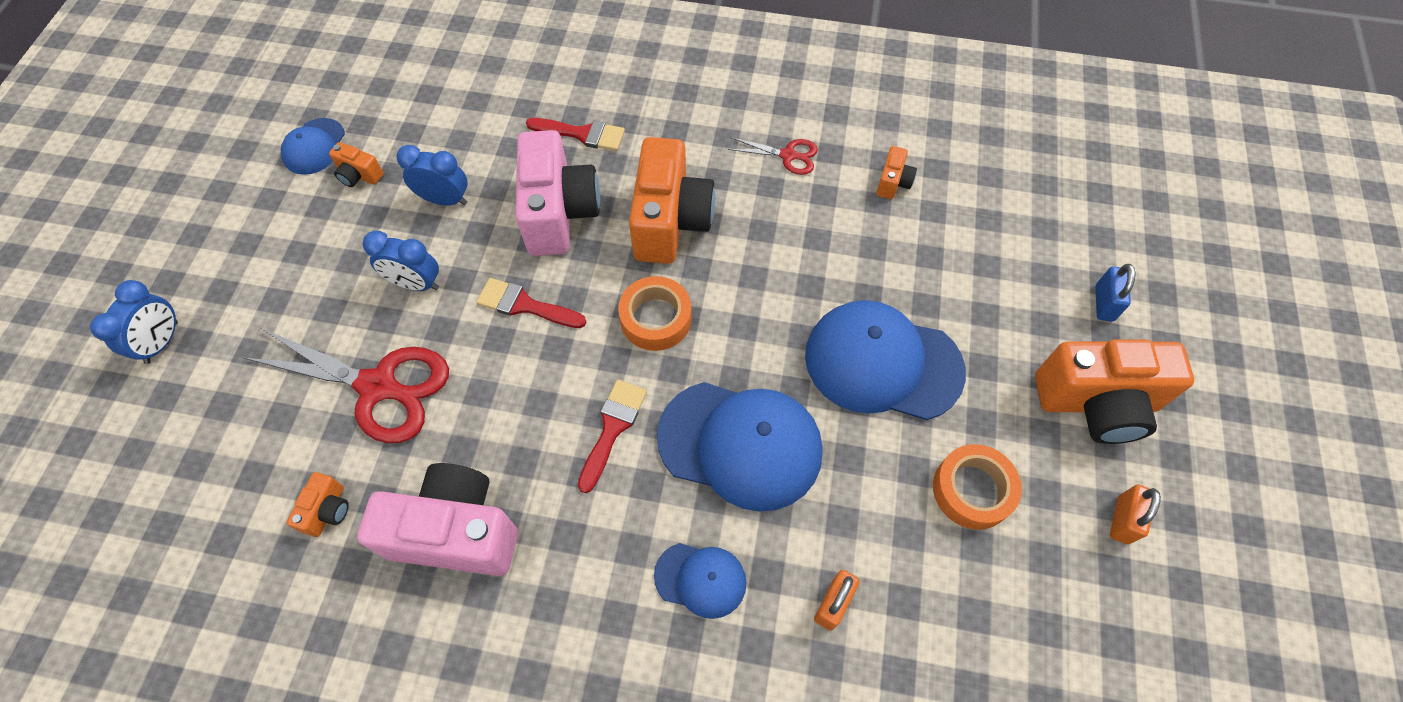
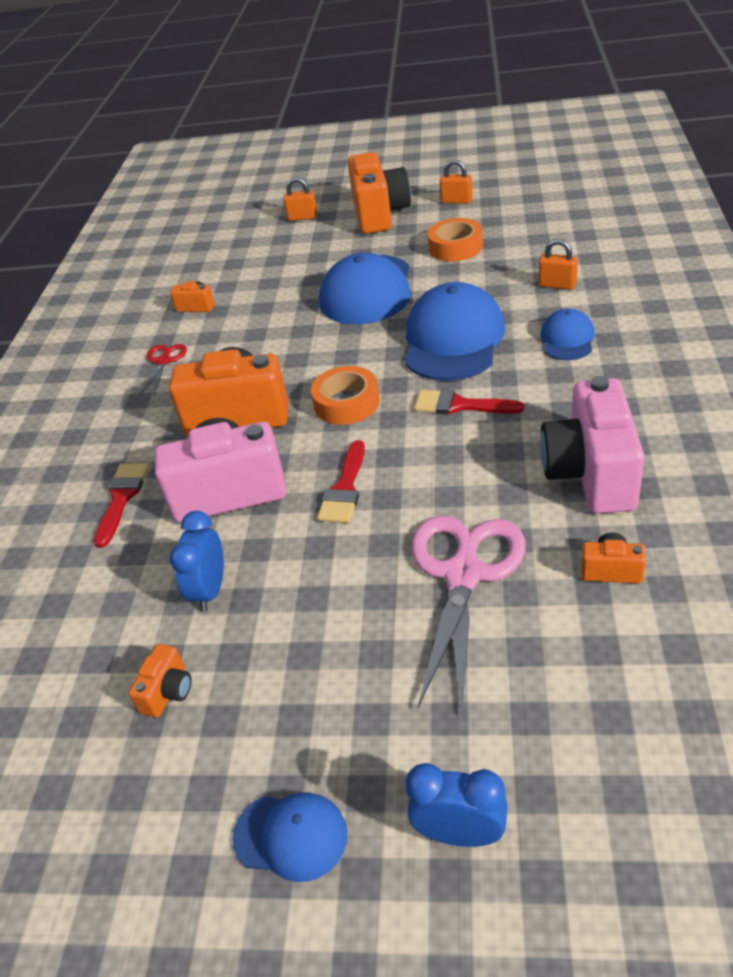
camera: 90 degrees left, 20 degrees down
red scissors [244,328,449,443] -> pink scissors [411,516,526,714]
blue cap [281,118,345,175] -> blue cap moved to [232,792,347,882]
blue clock [362,231,439,291] -> none
blue padlock [1095,264,1135,322] -> orange padlock [284,177,318,221]

